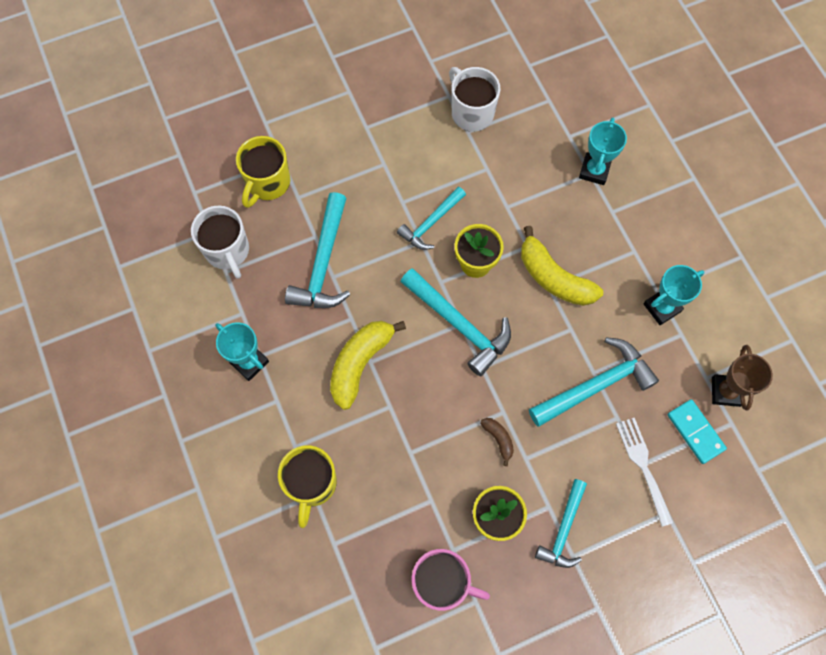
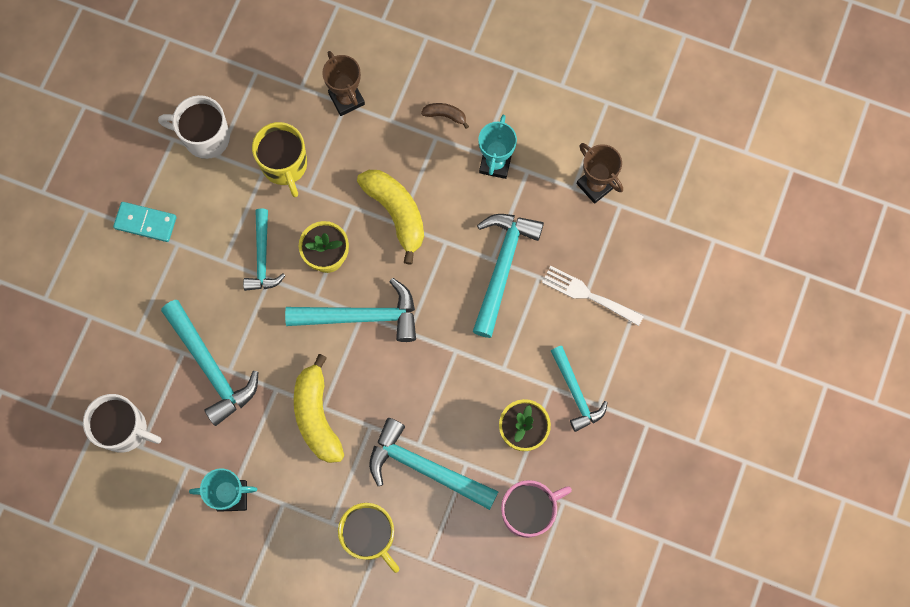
camera: 45 degrees left, 5 degrees up
yellow mug [236,136,290,208] -> yellow mug moved to [252,122,307,197]
brown banana [480,418,514,466] -> brown banana moved to [421,103,469,129]
yellow banana [521,226,603,306] -> yellow banana turned 120 degrees counterclockwise [357,170,424,265]
turquoise trophy [579,117,627,185] -> brown trophy [322,51,365,116]
turquoise domino [668,399,727,464] -> turquoise domino moved to [113,202,177,242]
none -> turquoise hammer [369,418,499,510]

